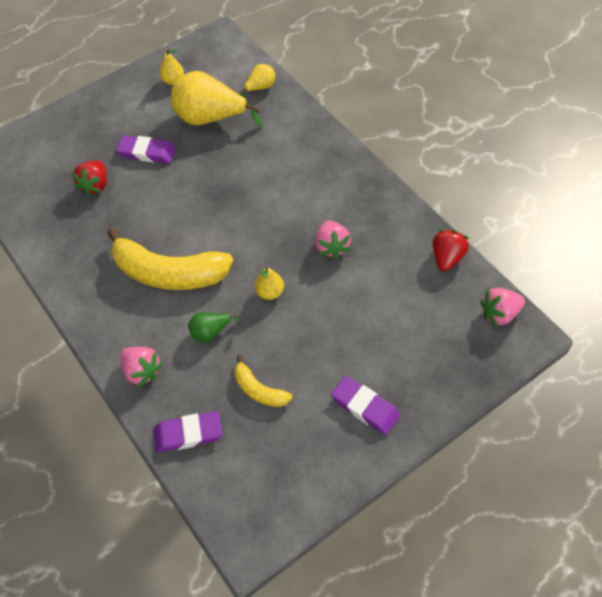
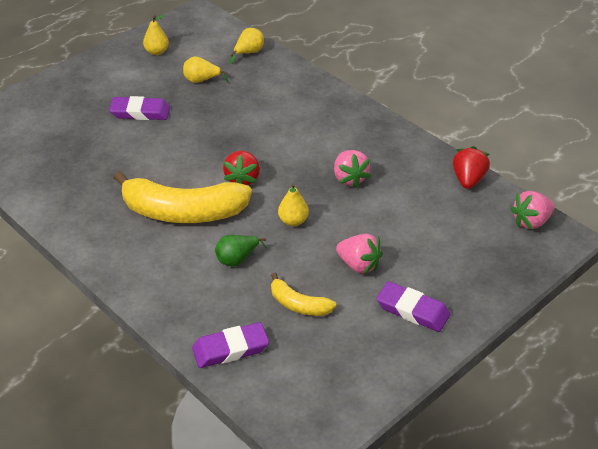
camera: 10 degrees left, 15 degrees down
red strawberry [71,161,107,197] -> red strawberry moved to [223,151,260,185]
pink strawberry [120,347,163,387] -> pink strawberry moved to [336,234,383,274]
yellow pear [171,71,262,128] -> yellow pear [183,56,229,83], size x0.49

